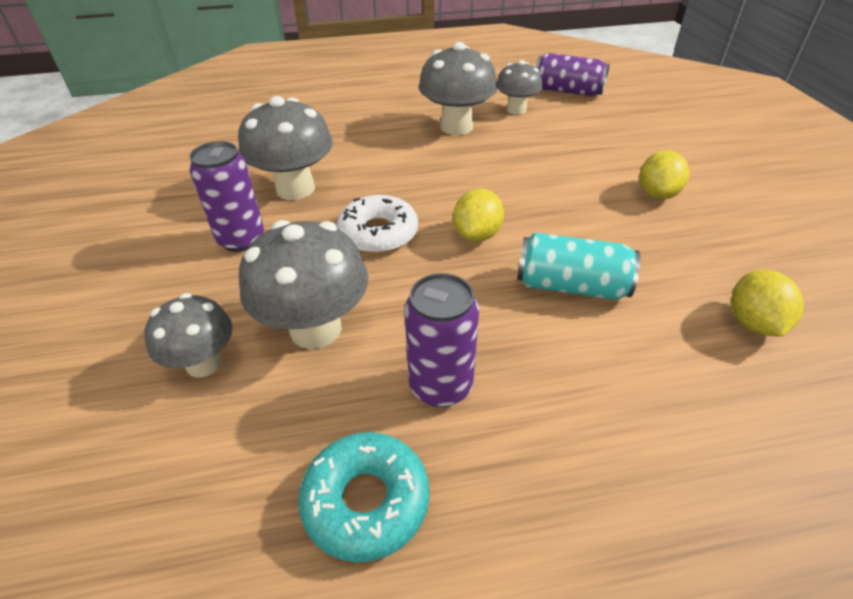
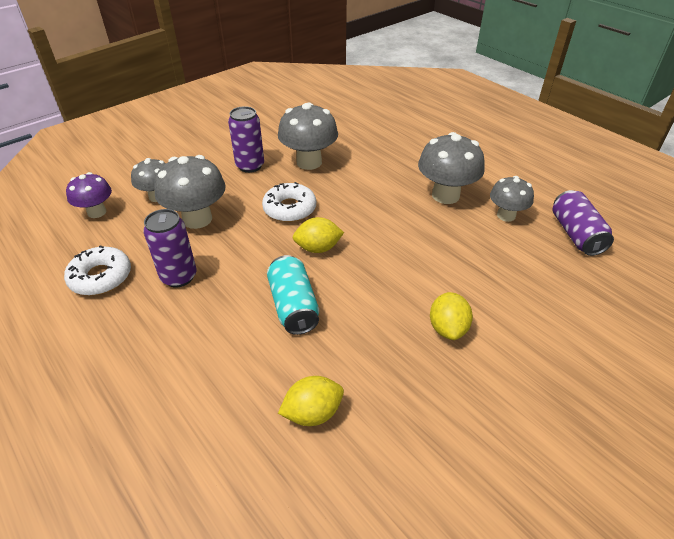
camera: 60 degrees right, 0 degrees up
turquoise donut [298,432,429,562] -> white donut [64,245,131,296]
yellow lemon [639,150,689,199] -> yellow lemon turned 75 degrees counterclockwise [430,292,473,340]
none -> purple mushroom [66,172,112,218]

